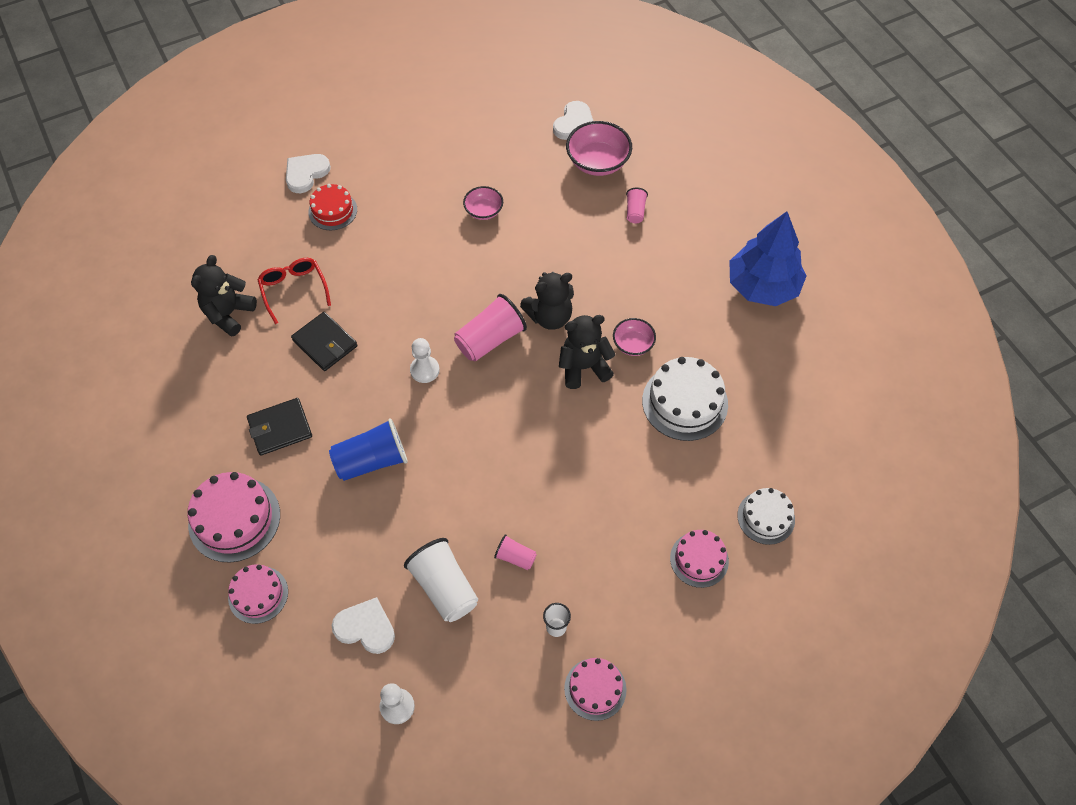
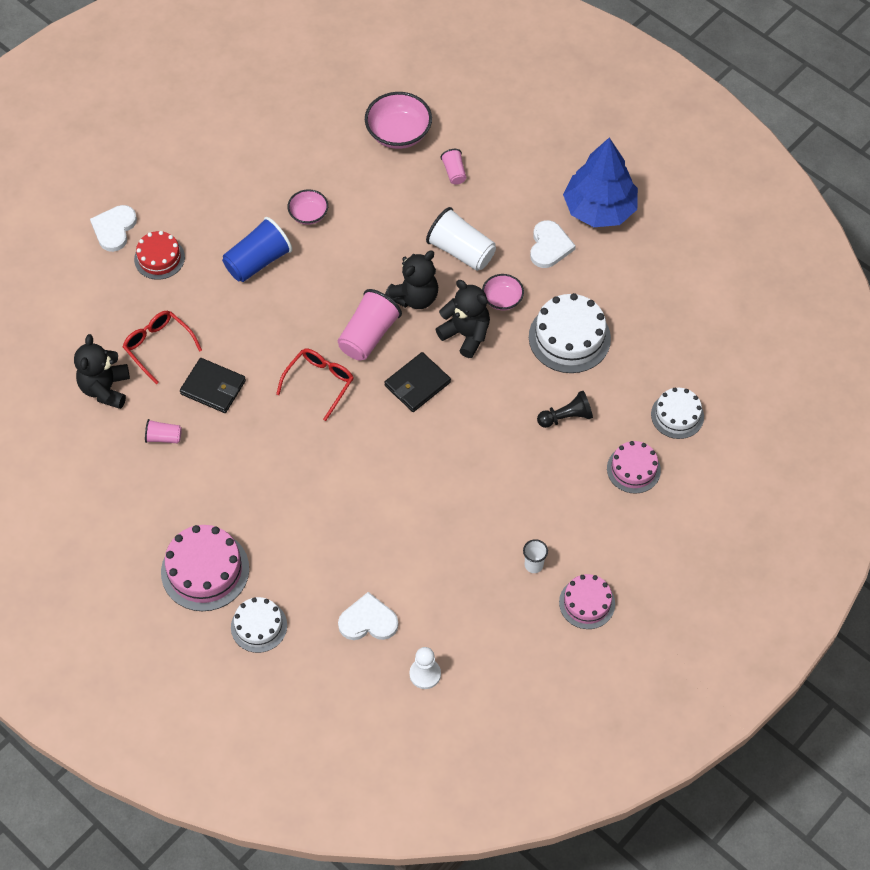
camera: 20 degrees left, 0 degrees up
pink cake [228,564,288,624] -> white cake [231,597,287,653]
black wallet [247,398,312,455] -> black wallet moved to [384,352,451,412]
blue cup [329,418,408,481] -> blue cup moved to [222,217,292,282]
white cup [404,538,478,622] -> white cup moved to [426,207,496,271]
white pawn [410,338,440,383] -> red glasses [276,349,353,421]
pink cup [494,534,537,570] -> pink cup moved to [145,419,182,443]
white heart [553,101,593,140] -> white heart moved to [530,220,576,268]
black teddy bear [559,315,616,389] -> black teddy bear turned 75 degrees clockwise [435,280,490,358]
none -> black pawn [537,391,593,428]

